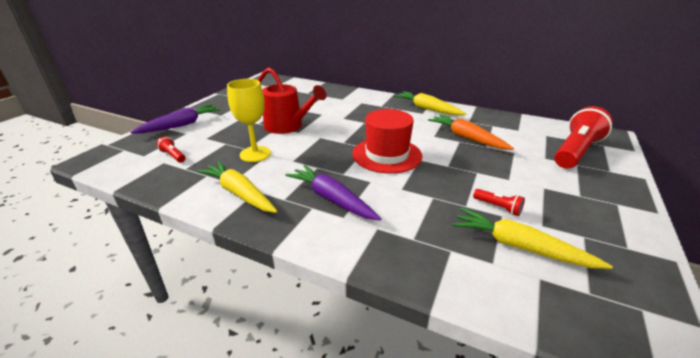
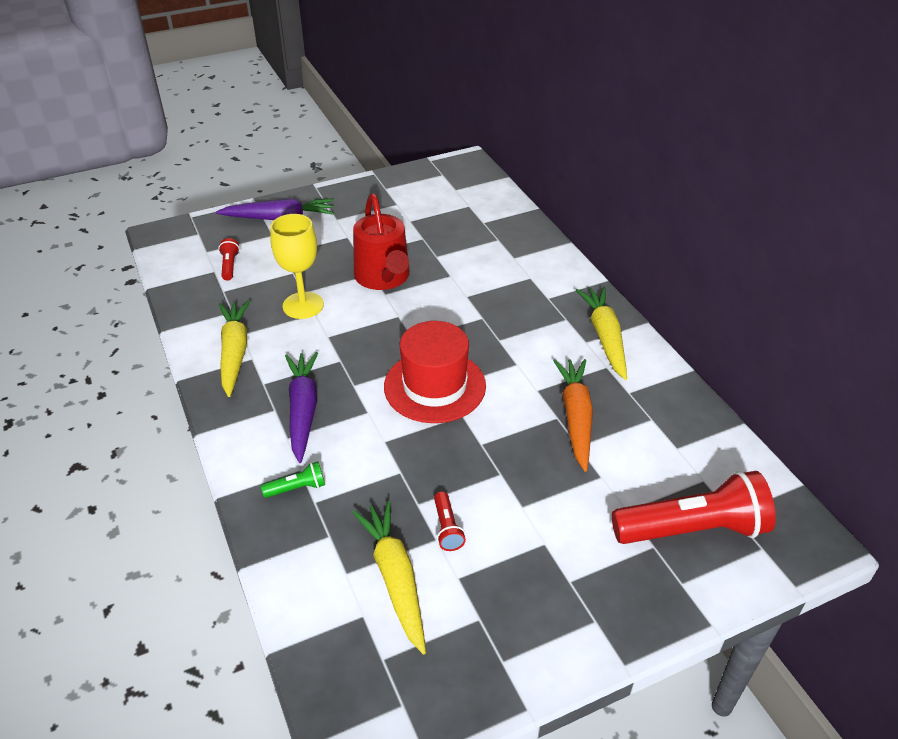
camera: 40 degrees right, 10 degrees up
none -> green flashlight [261,461,325,498]

